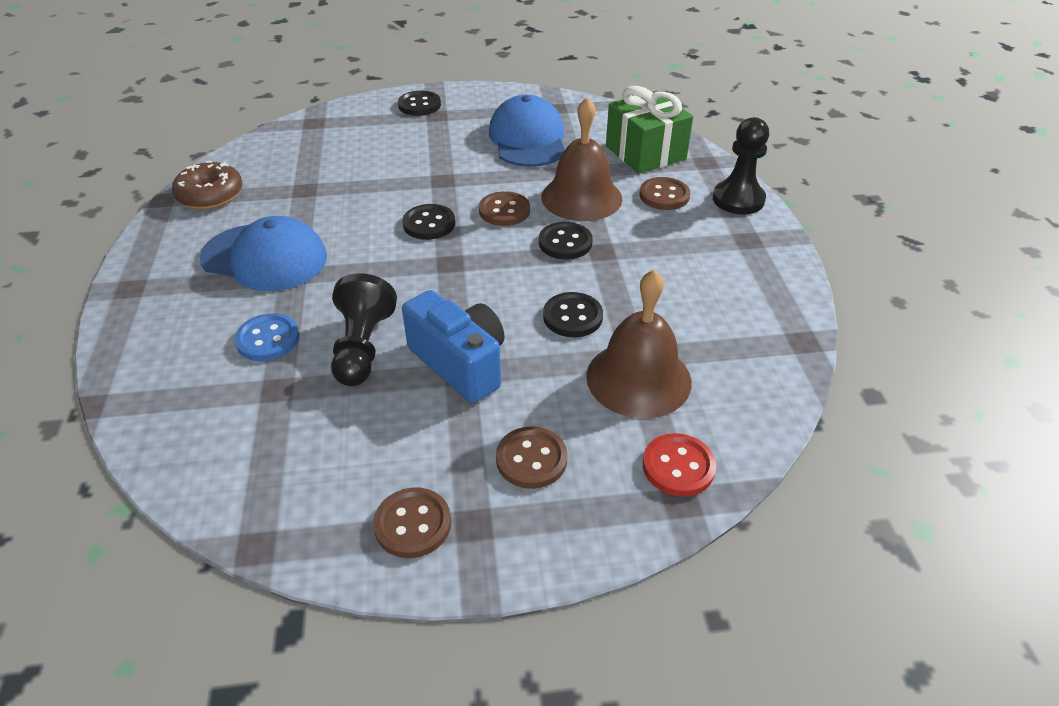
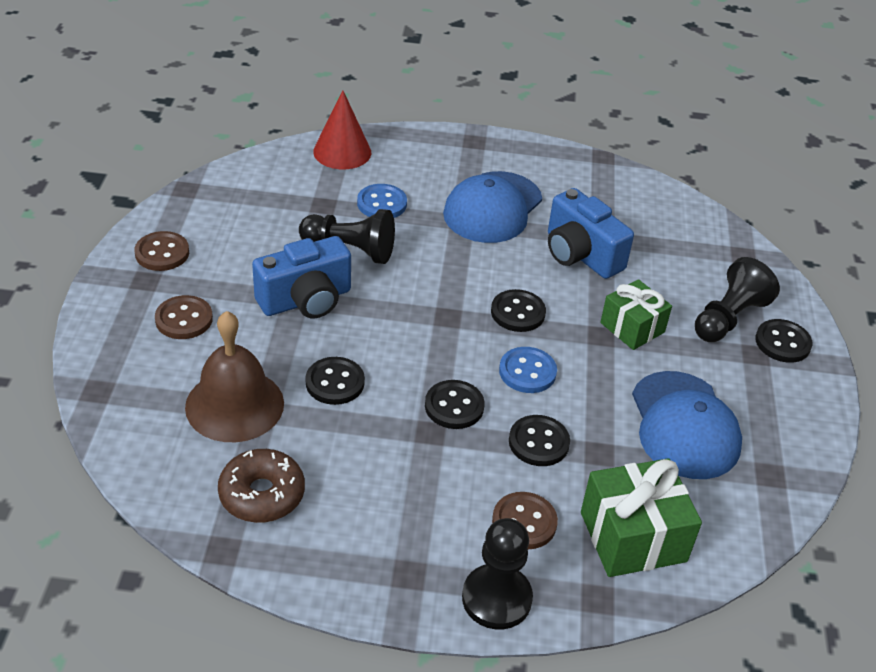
camera: 100 degrees right, 0 degrees up
brown donut [172,161,243,209] -> brown donut moved to [218,449,305,523]
brown button [479,191,530,226] -> blue button [499,347,557,393]
blue cap [489,95,565,167] -> blue cap turned 75 degrees clockwise [632,371,742,479]
brown bell [541,97,622,221] -> black button [509,415,570,466]
red button [643,433,716,497] -> none
none -> red cone [313,90,371,169]
none -> blue camera [548,188,634,279]
none -> green gift [600,279,672,350]
none -> black pawn [695,257,780,342]

